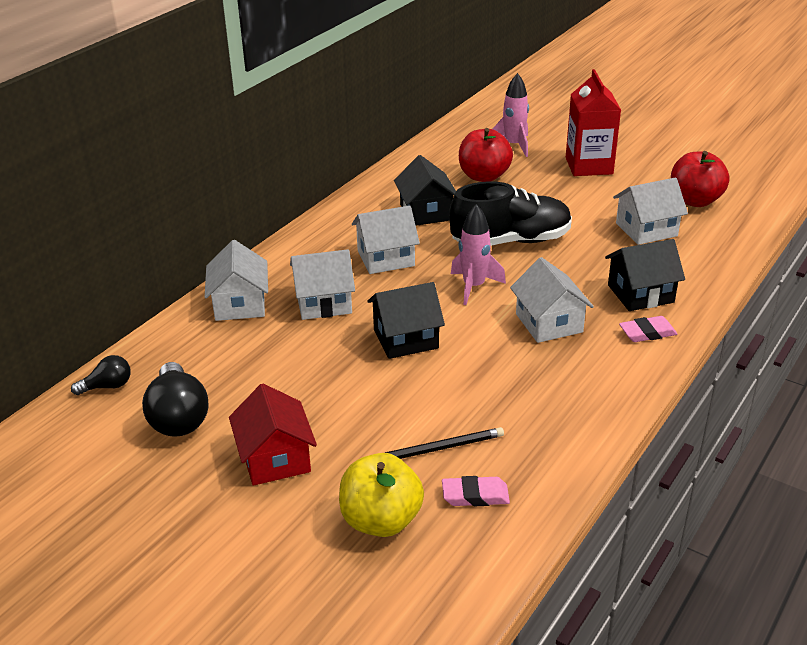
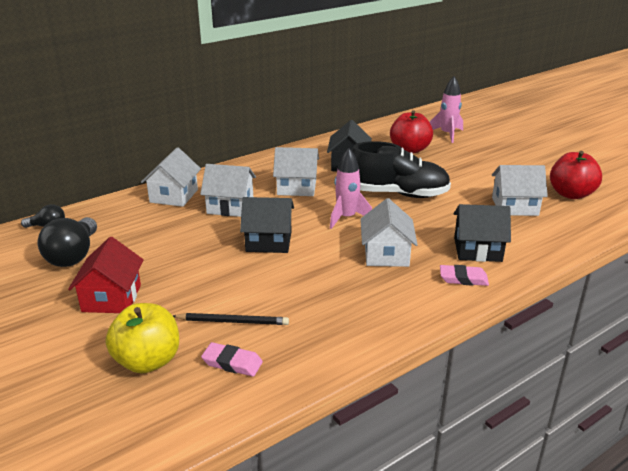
camera: 20 degrees right, 5 degrees down
red carton [566,69,621,176] -> none

